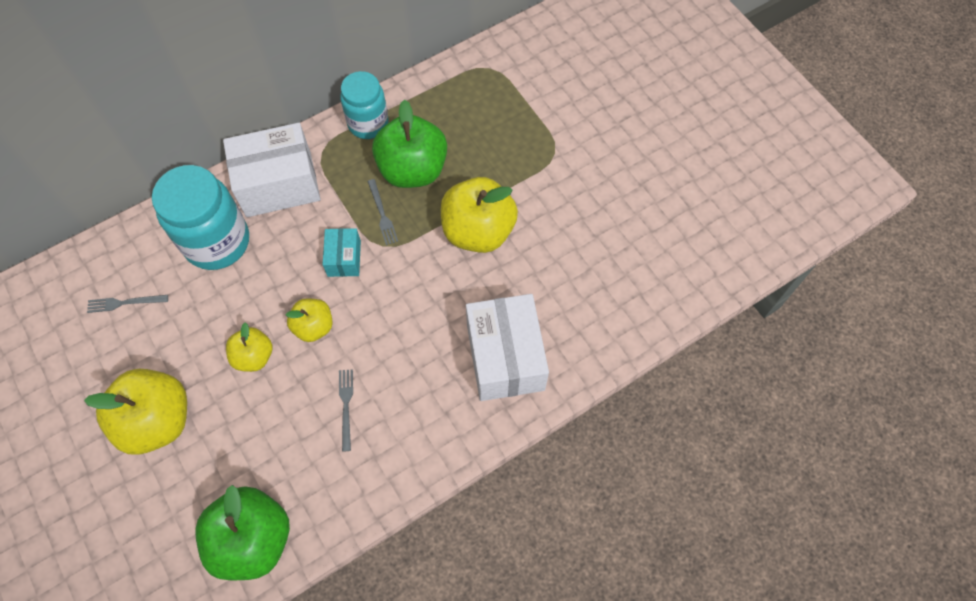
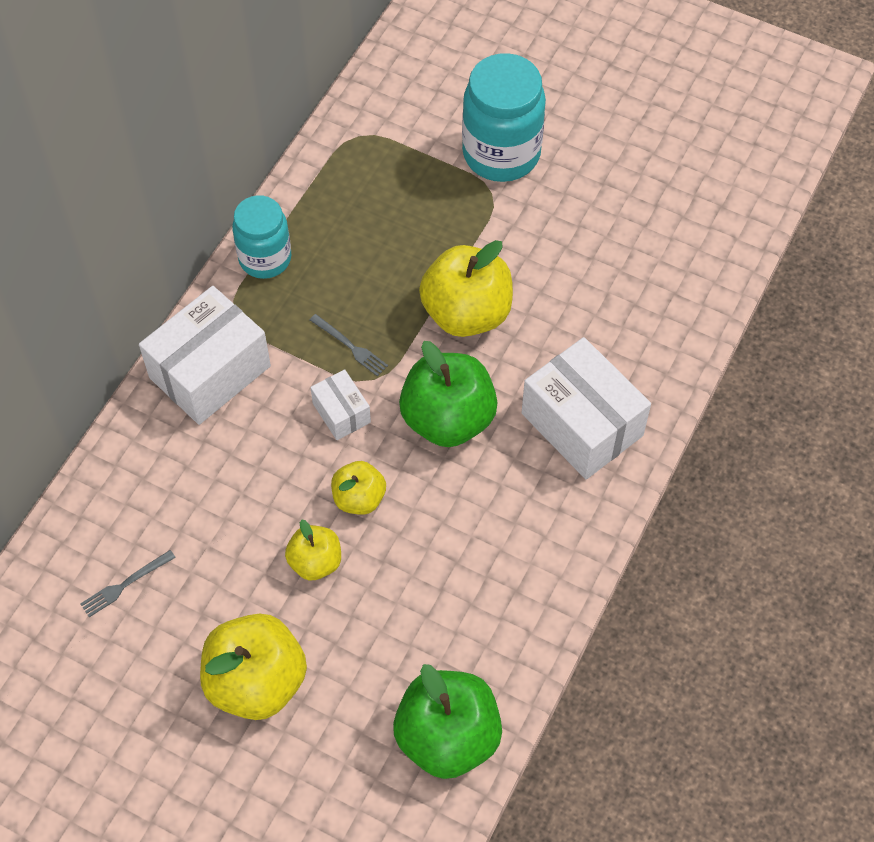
camera: 30 degrees left, 5 degrees down
turquoise jar [152,165,249,270] -> turquoise jar moved to [462,53,546,182]
turquoise box [322,228,361,277] -> white box [310,369,371,440]
grey fork [339,369,353,451] -> none
green apple [372,100,447,188] -> green apple moved to [399,341,498,447]

